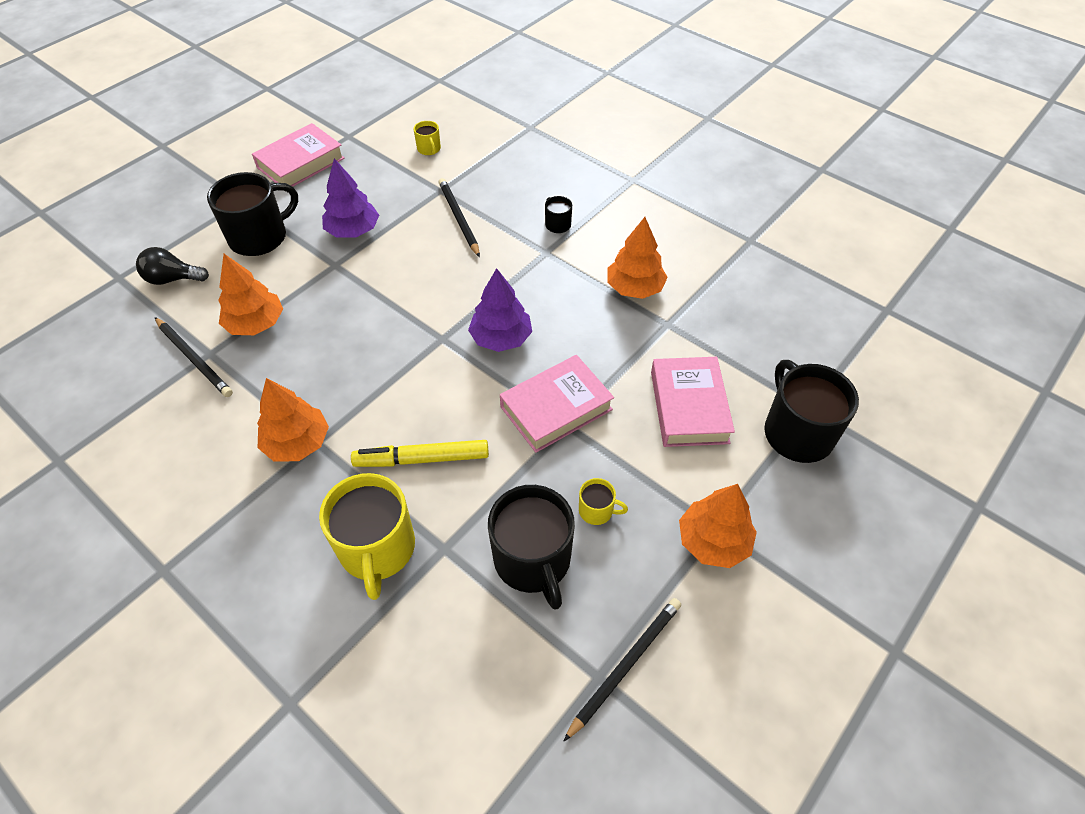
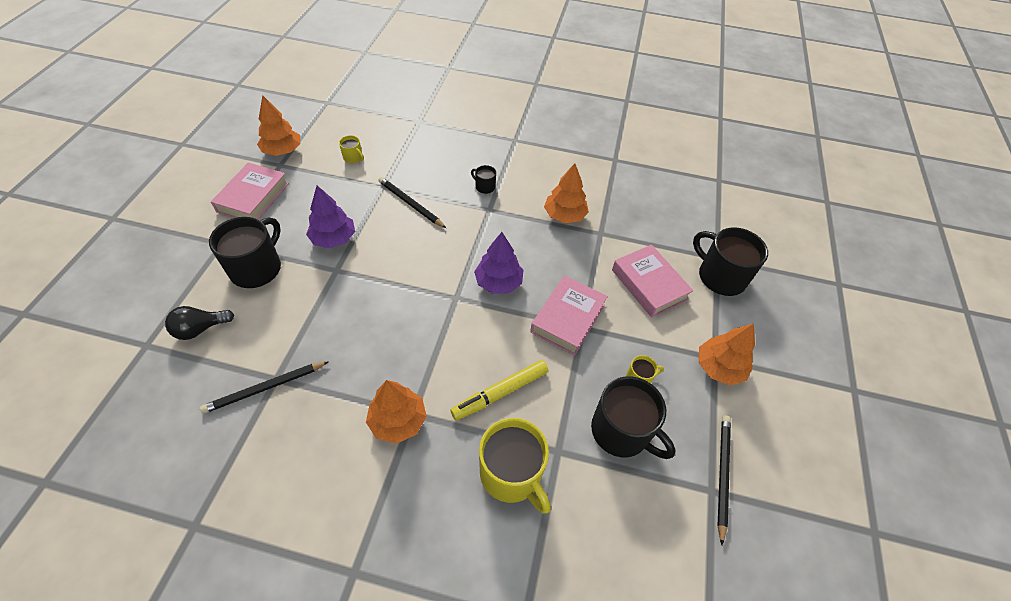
camera: 30 degrees left, 0 degrees up
black pencil [155,317,233,397] -> black pencil turned 135 degrees clockwise [200,361,329,414]
orange tree [218,254,283,335] -> orange tree moved to [257,95,300,156]

